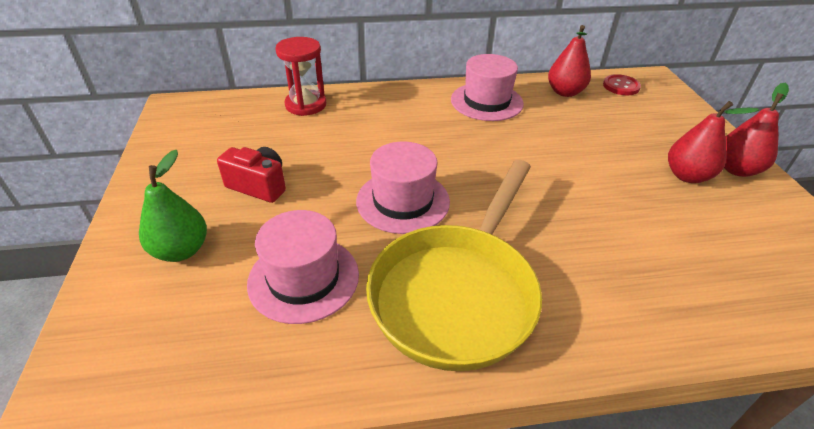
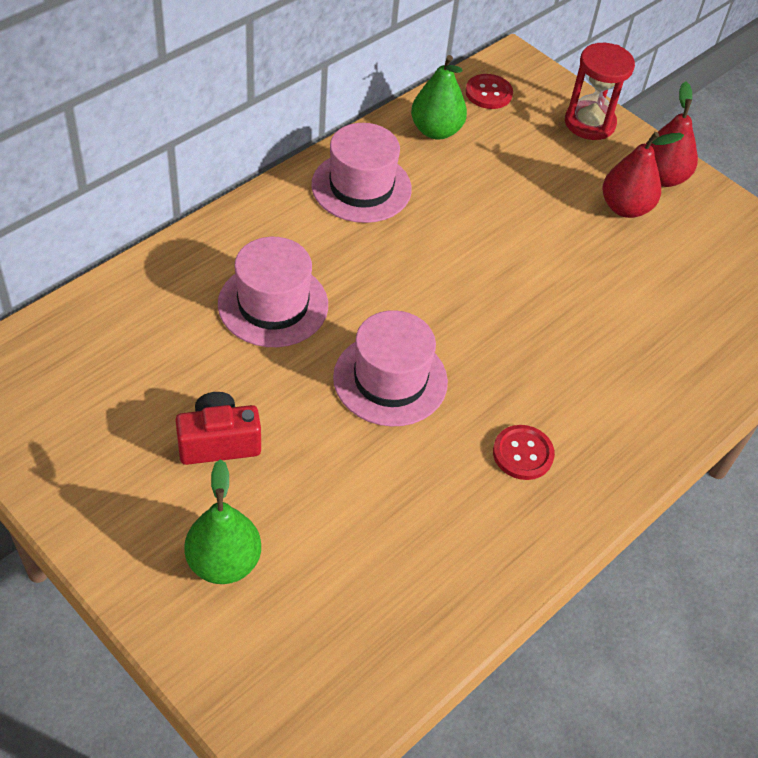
camera: 40 degrees left, 10 degrees up
pink hat [247,210,359,324] -> pink hat moved to [218,237,328,347]
red hourglass [275,37,326,116] -> red hourglass moved to [565,43,635,140]
yellow pan [366,160,542,371] -> red button [493,425,555,480]
red pear [548,25,591,97] -> green pear [411,55,467,139]

